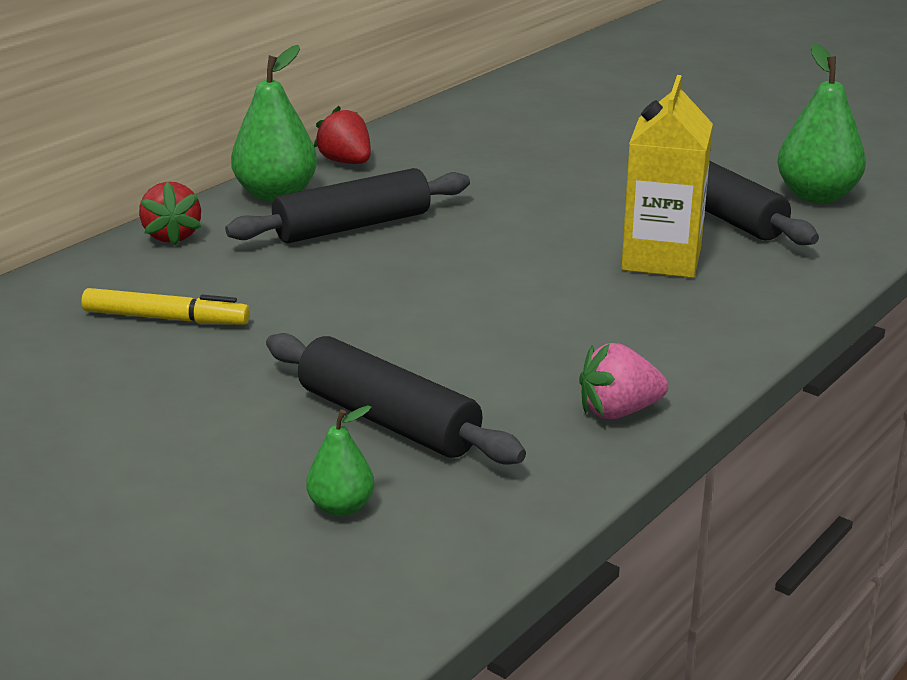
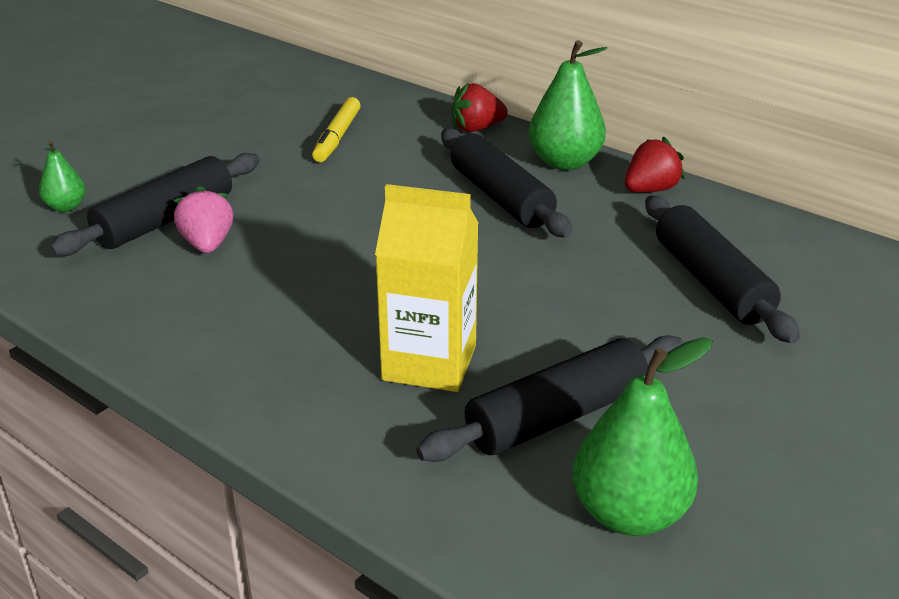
camera: 90 degrees right, 5 degrees up
pink strawberry [579,343,668,419] -> pink strawberry moved to [174,186,233,253]
none -> black rolling pin [645,195,800,343]

